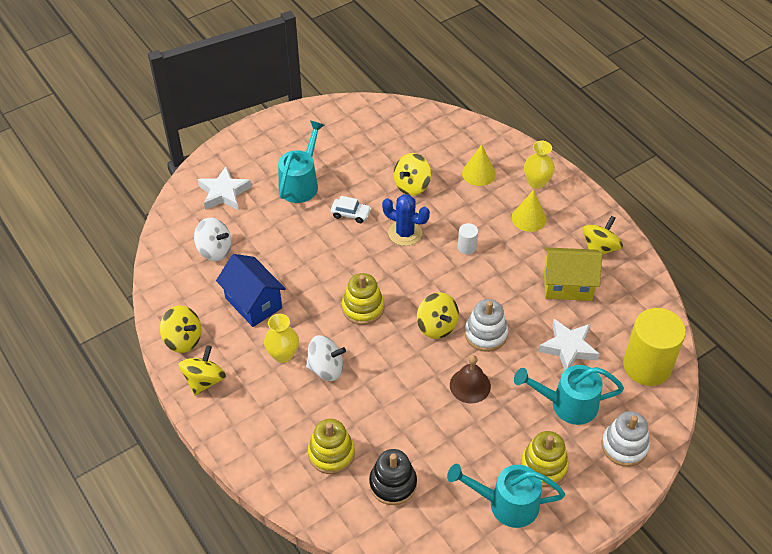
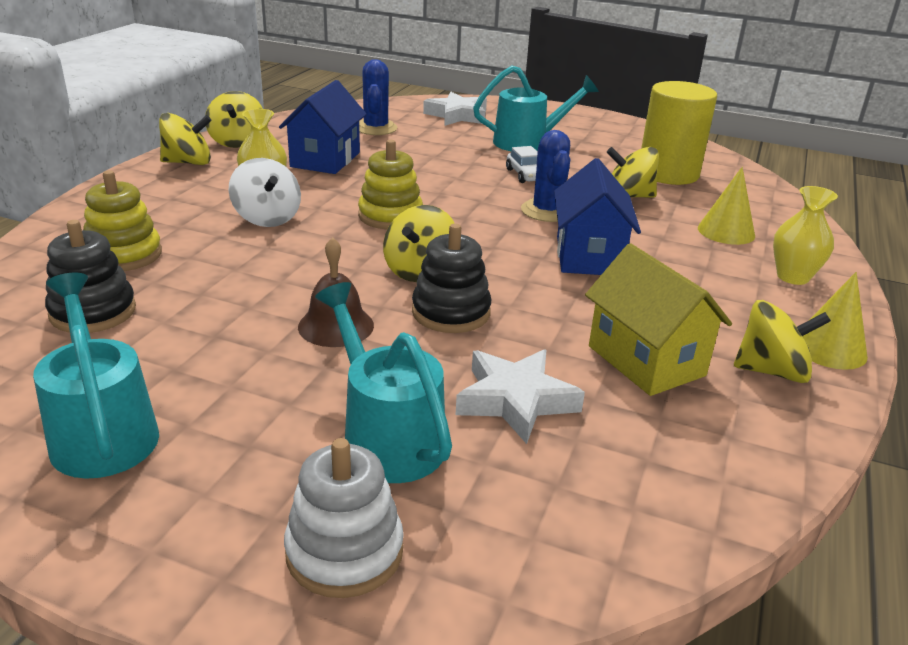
camera: 55 degrees right, 20 degrees down
white spinning top [194,218,232,261] -> blue cactus [359,59,398,135]
white cylinder [458,223,478,254] -> blue house [554,158,641,275]
white stacking toy [465,299,508,352] -> black stacking toy [412,224,491,333]
yellow cone [512,190,547,232] -> yellow cone moved to [803,272,868,370]
yellow stacking toy [521,431,569,487] -> none
yellow cylinder [623,308,686,386] -> yellow cylinder moved to [641,81,717,185]

